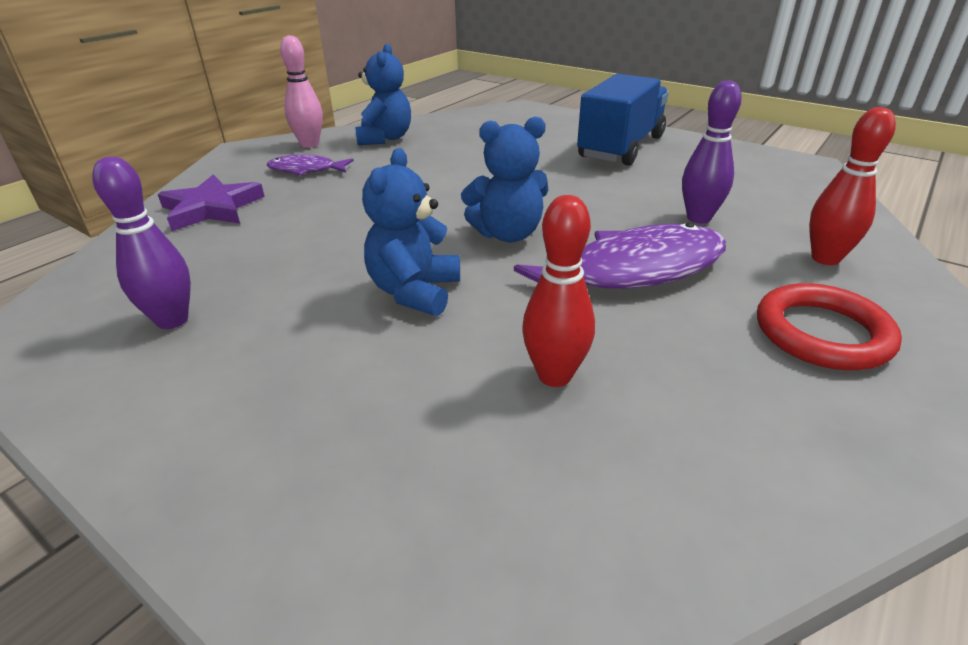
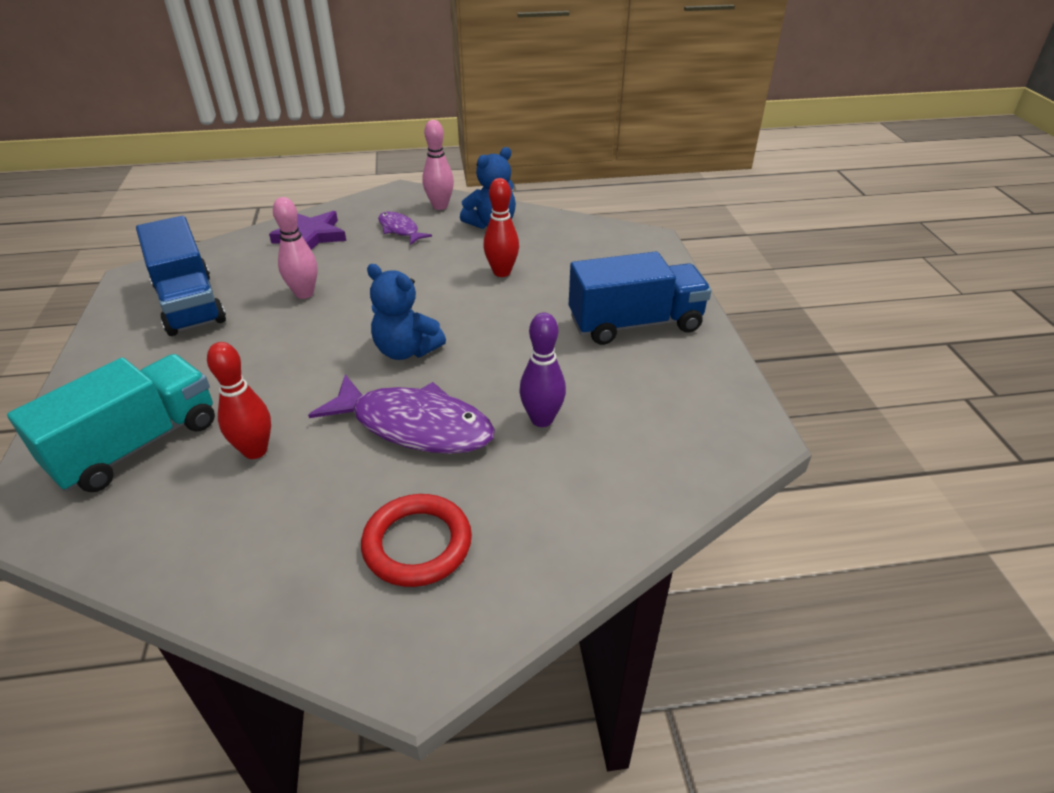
camera: 45 degrees right, 5 degrees up
purple bowling pin [92,156,191,329] -> blue truck [136,216,226,336]
blue teddy bear [362,148,460,316] -> none
red bowling pin [809,107,896,265] -> red bowling pin moved to [483,178,519,277]
none -> turquoise truck [7,354,215,492]
none -> pink bowling pin [273,197,318,299]

